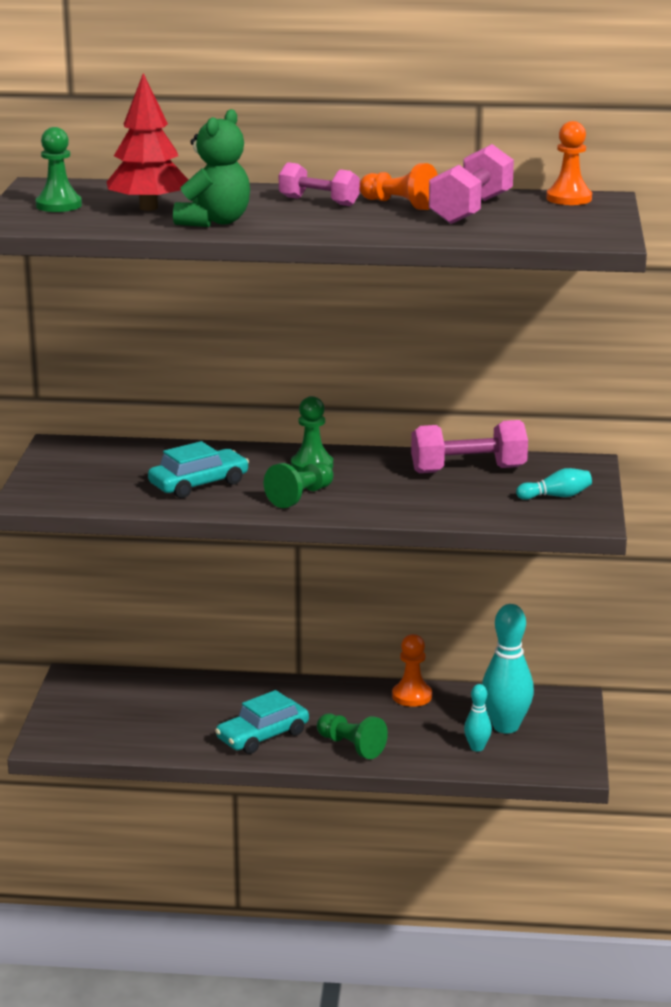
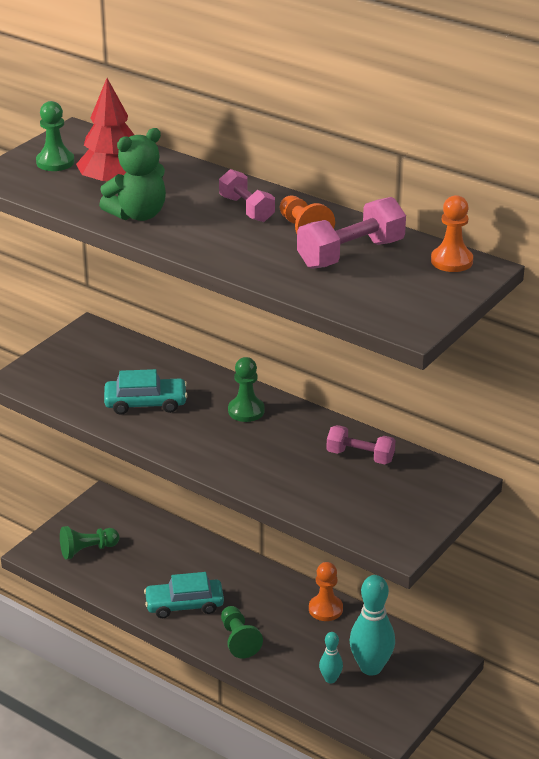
camera: 30 degrees right, 10 degrees up
green pawn [264,462,333,508] -> green pawn moved to [60,526,119,560]
pink dumbbell [411,420,528,473] -> pink dumbbell [327,425,395,464], size x0.66
turquoise bowling pin [516,468,592,500] -> none

